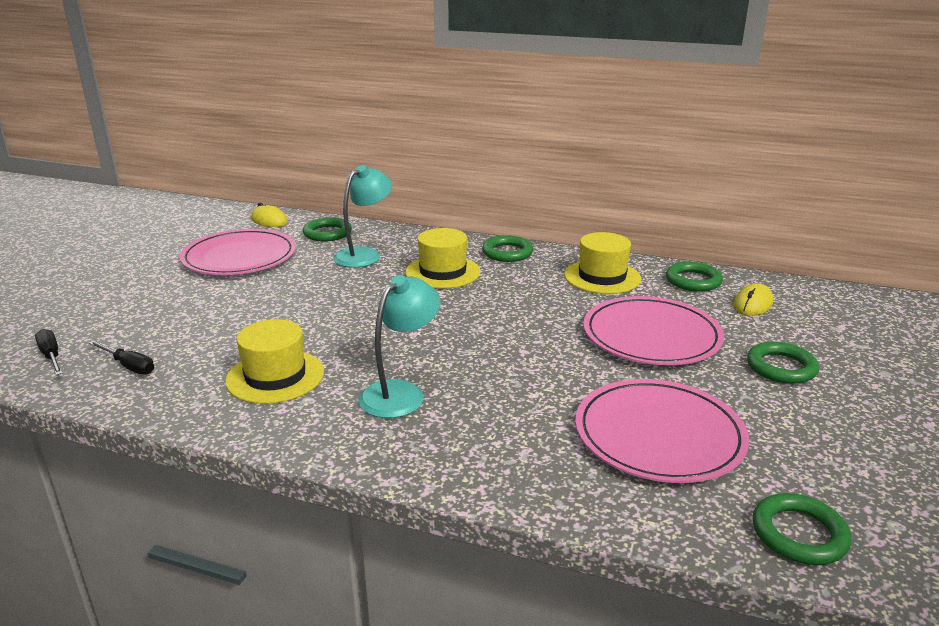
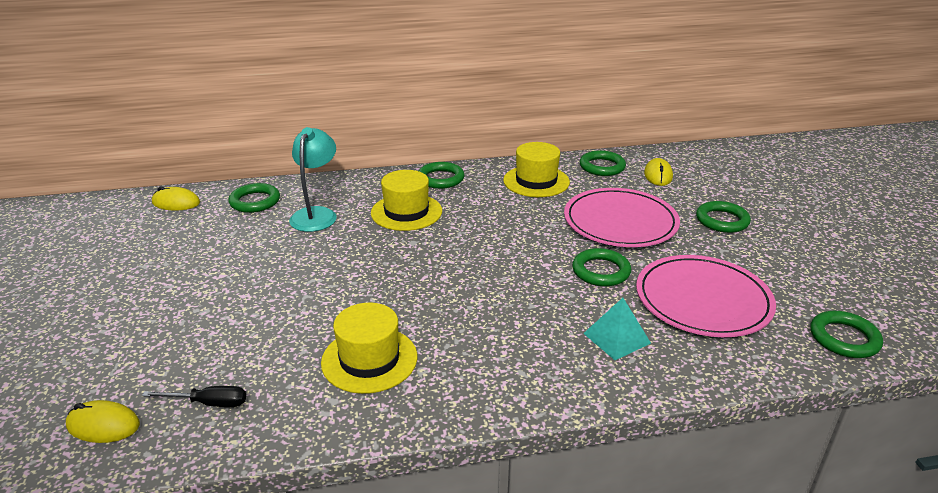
camera: 30 degrees left, 5 degrees up
black screwdriver [35,329,63,375] -> yellow mouse [66,400,140,443]
pink plate [179,229,296,275] -> none
turquoise lamp [358,275,440,418] -> none
none -> green ring [572,248,631,286]
none -> turquoise pyramid [583,298,651,360]

